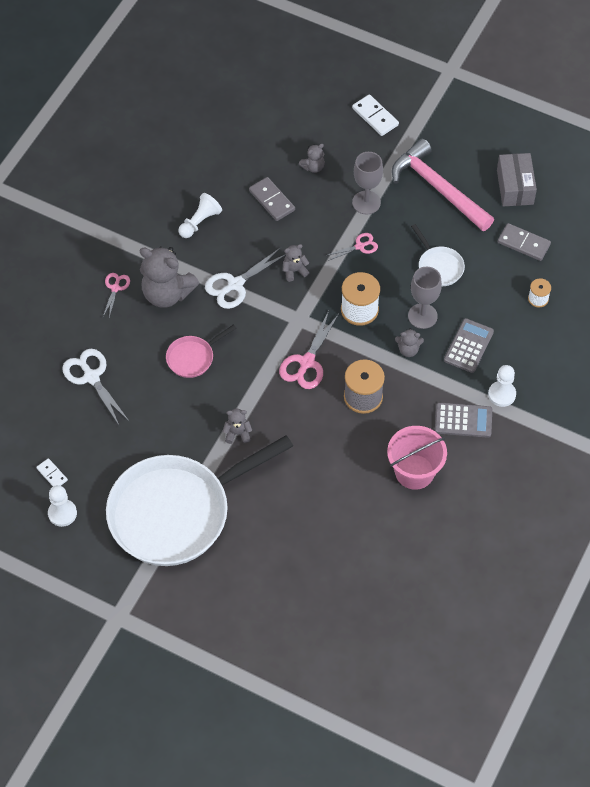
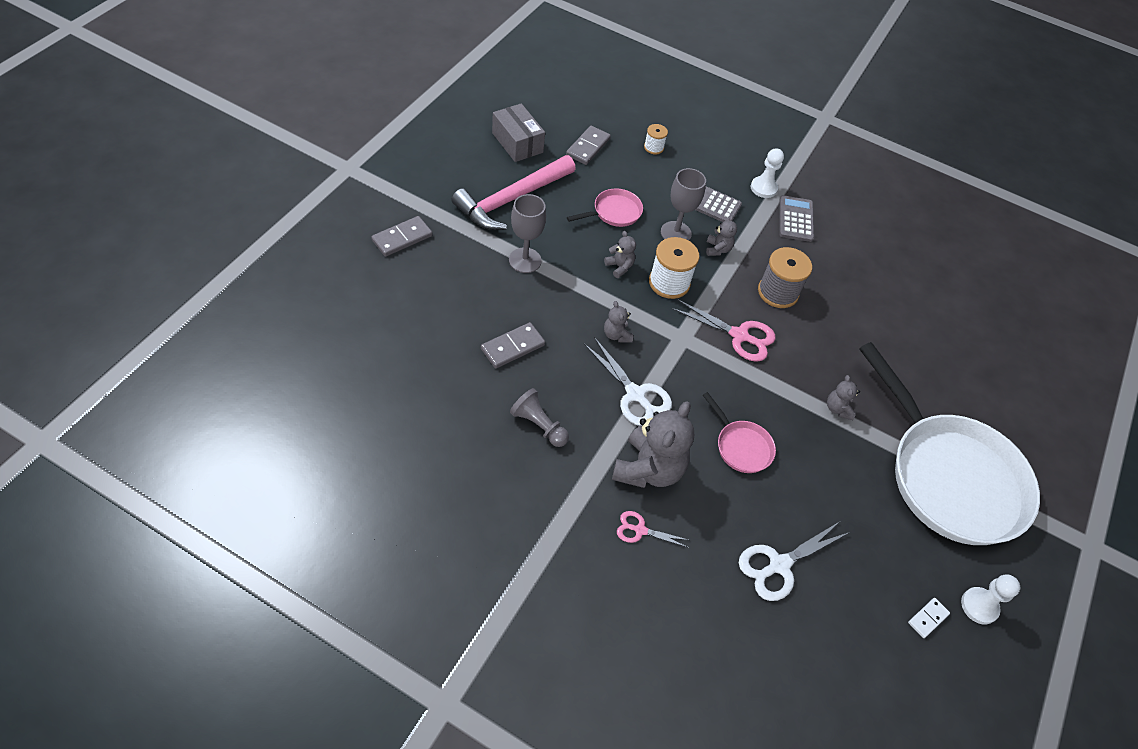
camera: 95 degrees left, 5 degrees down
white pawn [178,193,222,238] -> grey pawn [510,388,569,447]
grey teddy bear [299,144,325,173] -> grey teddy bear moved to [604,231,636,278]
pink scissors [325,233,378,261] -> none
white domino [352,94,399,136] -> grey domino [371,216,432,257]
pink bucket [387,426,447,490] -> none
white pan [411,224,465,286] -> pink pan [567,188,643,227]
grey box [497,153,537,206] -> grey box turned 60 degrees clockwise [492,103,545,162]

